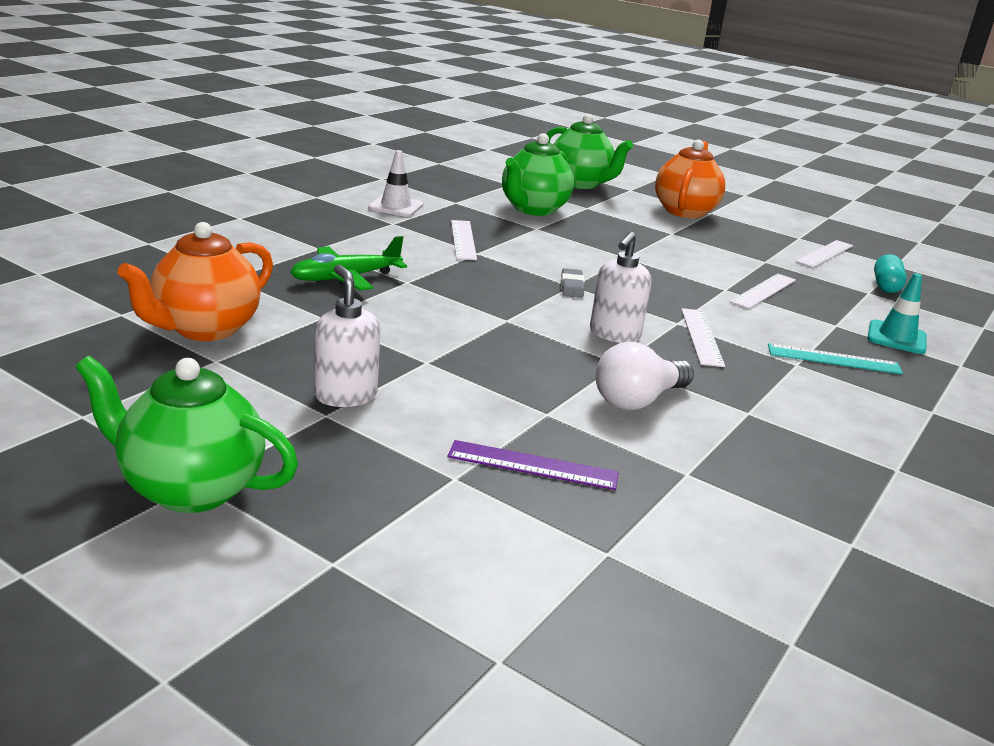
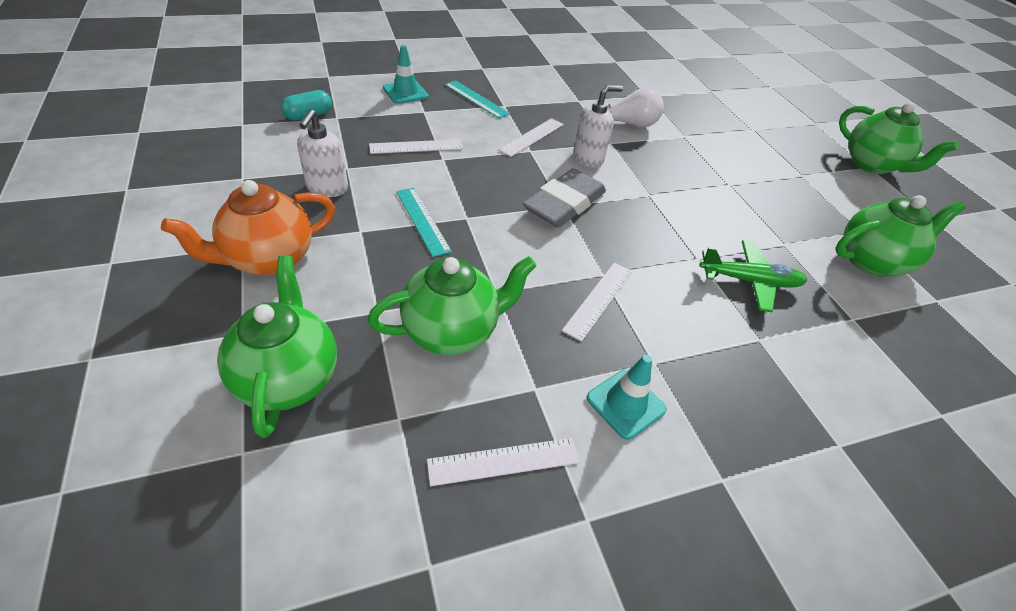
camera: 145 degrees left, 20 degrees up
orange teapot [117,222,273,341] -> green teapot [836,195,966,277]
white soap dispenser [314,265,381,407] -> white soap dispenser moved to [297,109,348,197]
white traffic cone [368,150,423,217] -> turquoise traffic cone [586,354,667,440]
purple ruler [447,440,619,490] -> none
grey eraser [561,268,584,298] -> grey eraser [523,168,606,228], size x2.23
white ruler [796,240,853,268] -> white ruler moved to [427,438,580,486]
none -> turquoise ruler [396,188,452,257]

